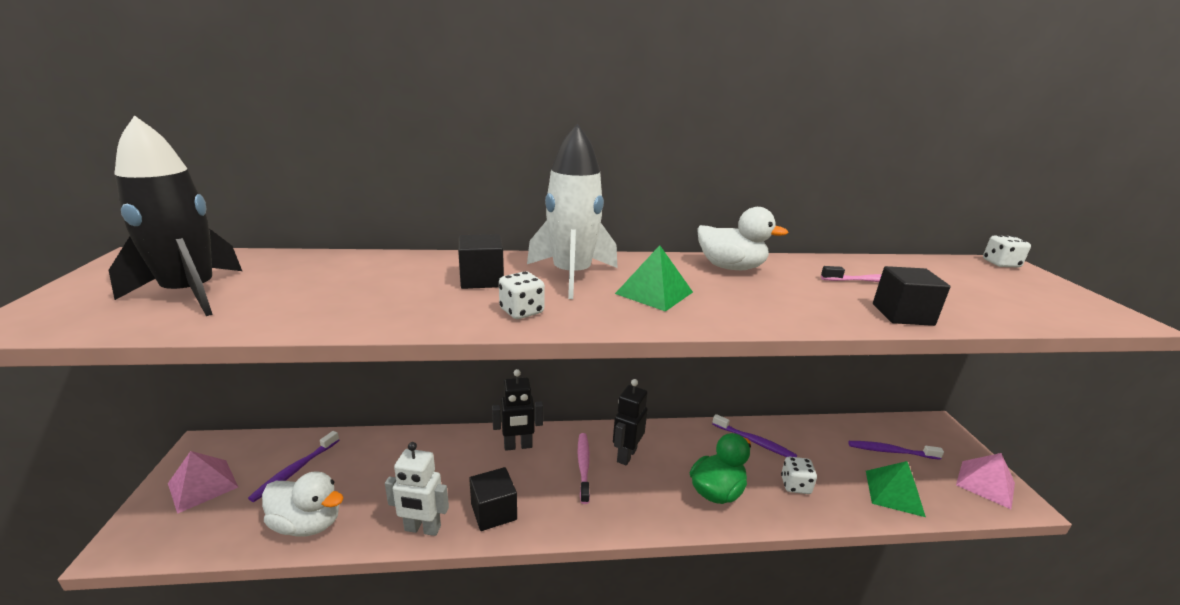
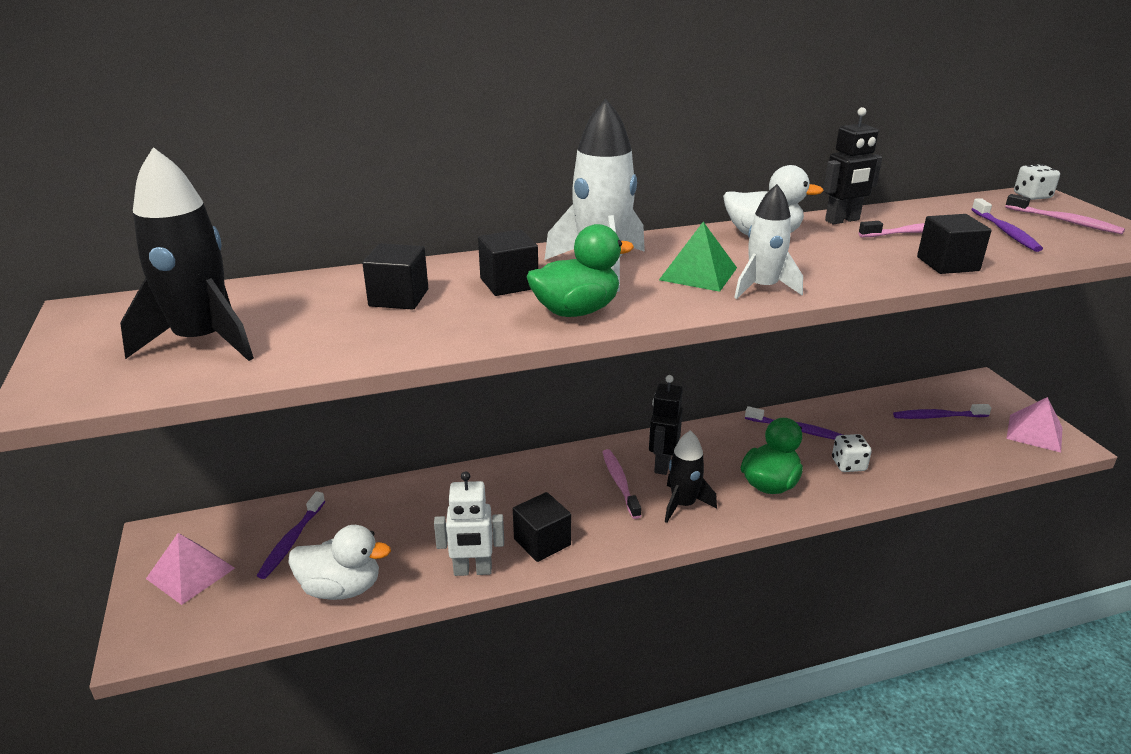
camera: 10 degrees left, 5 degrees up
black robot [492,369,543,451] -> black robot moved to [823,107,882,225]
white dice [499,271,545,319] -> green duck [526,224,634,317]
green pyramid [866,461,926,517] -> none
none -> black cube [362,244,428,310]
none -> black rocket [665,430,717,523]
none -> white rocket [734,184,803,299]
none -> purple toothbrush [971,198,1043,252]
none -> pink toothbrush [1005,194,1125,234]

